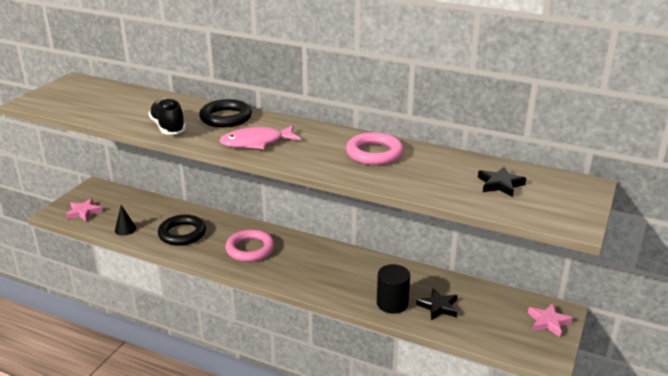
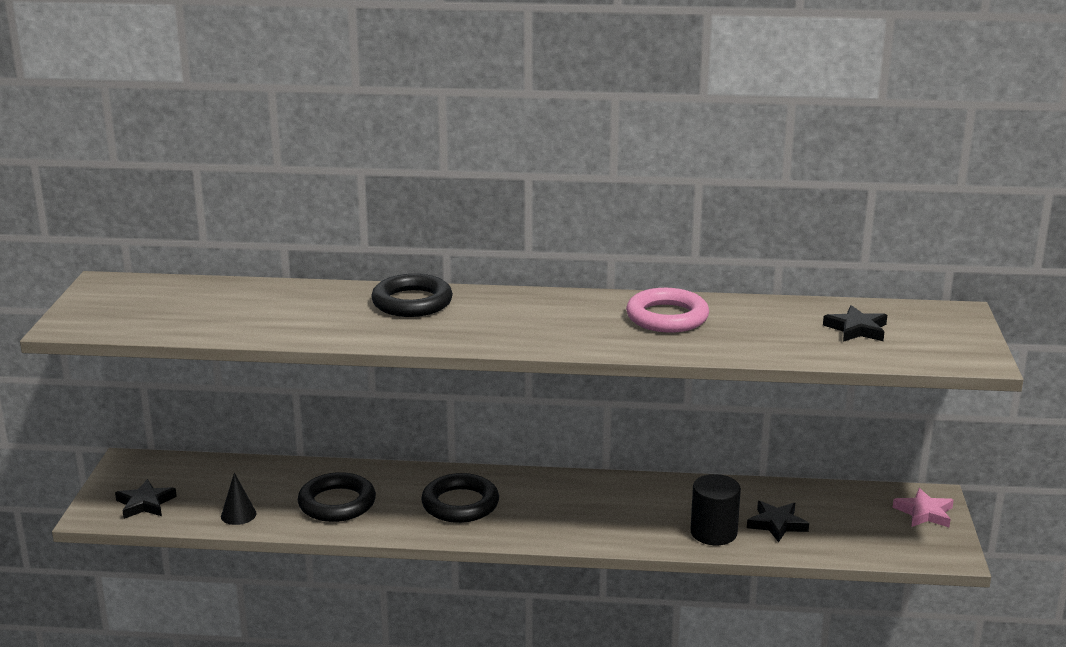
camera: 20 degrees left, 5 degrees down
pink star [66,198,103,222] -> black star [115,479,177,519]
black shoe [149,98,186,134] -> none
pink fish [220,125,301,149] -> none
pink ring [225,229,275,262] -> black ring [421,473,499,523]

